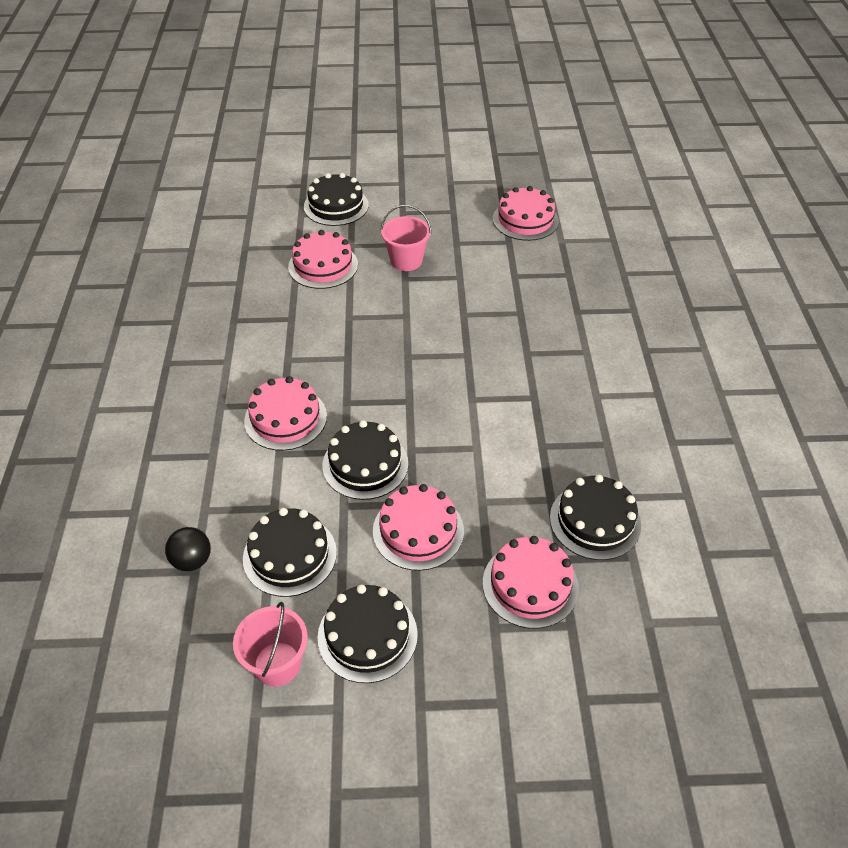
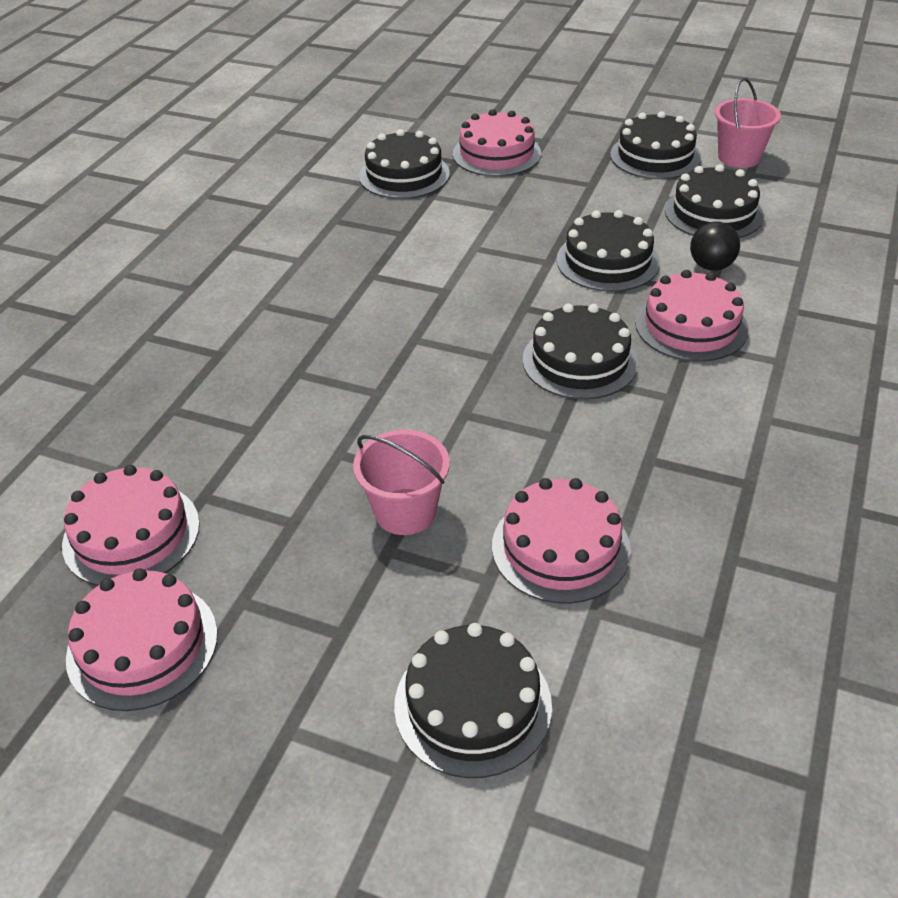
camera: 155 degrees left, 5 degrees down
black ball [165,527,211,571] -> black ball moved to [690,221,740,271]
pink cake [373,484,464,571] -> pink cake moved to [66,568,218,711]
none -> black cake [523,303,638,399]

